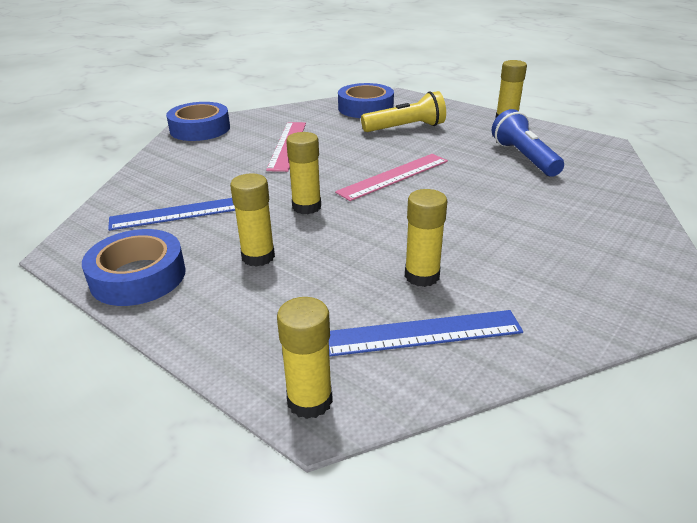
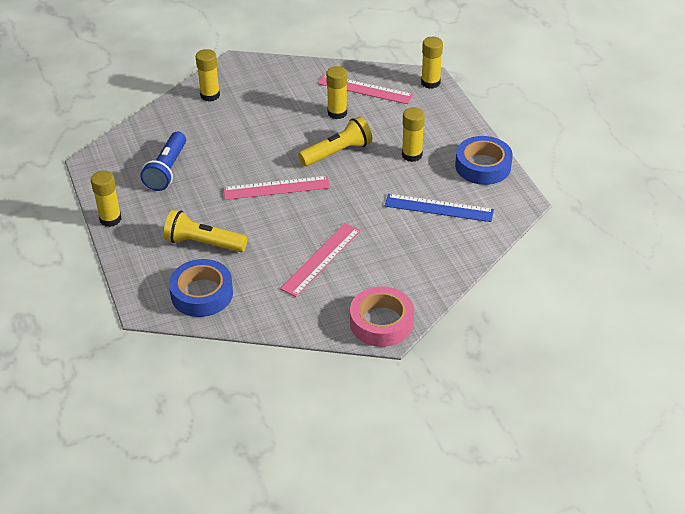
camera: 150 degrees left, 10 degrees up
blue tape [166,102,230,141] -> pink tape [350,287,414,347]
yellow glue stick [286,132,321,214] -> yellow glue stick moved to [196,49,220,102]
blue ruler [329,310,523,357] -> pink ruler [318,74,413,104]
none -> yellow flashlight [298,116,373,166]

